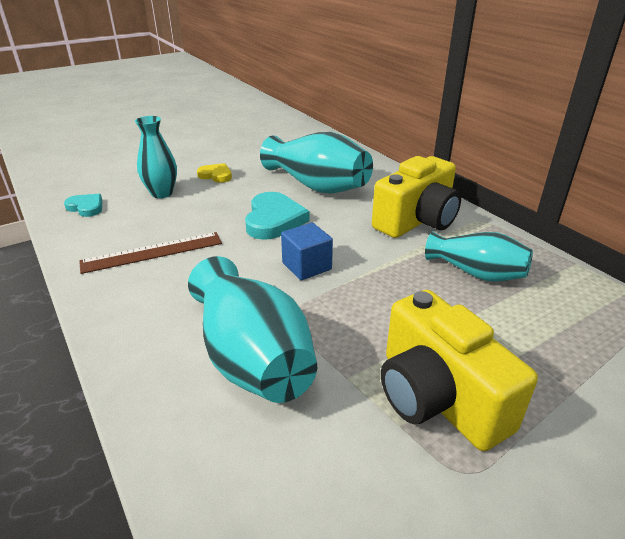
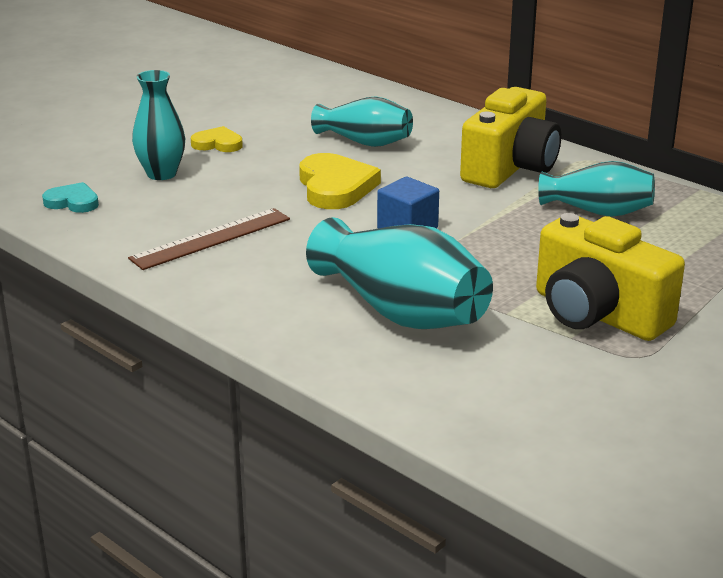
camera: 15 degrees left, 5 degrees down
turquoise heart [245,192,310,240] -> yellow heart [299,153,381,209]
turquoise vase [260,132,373,194] -> turquoise vase [311,96,413,147], size x0.63

